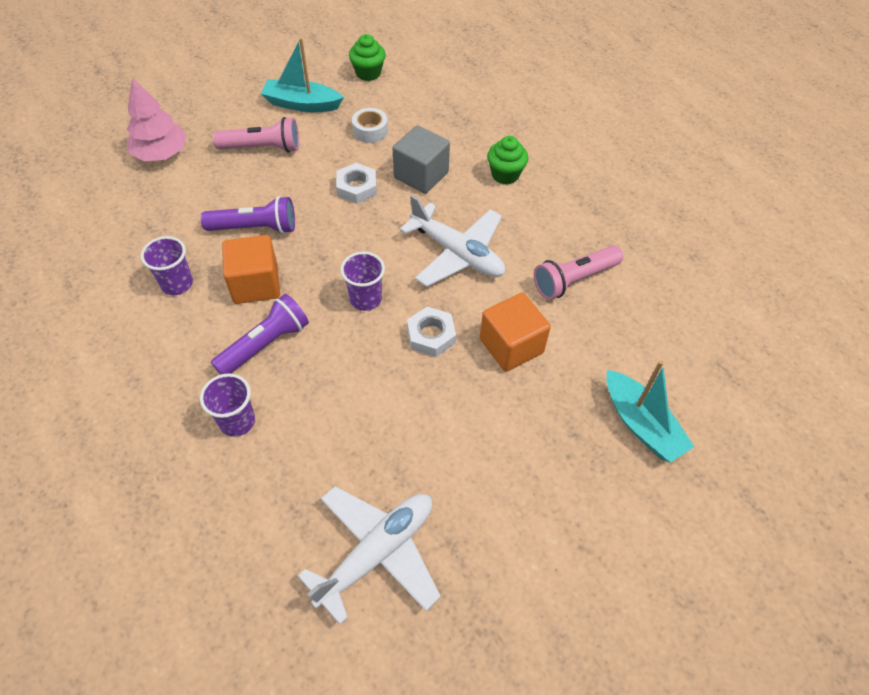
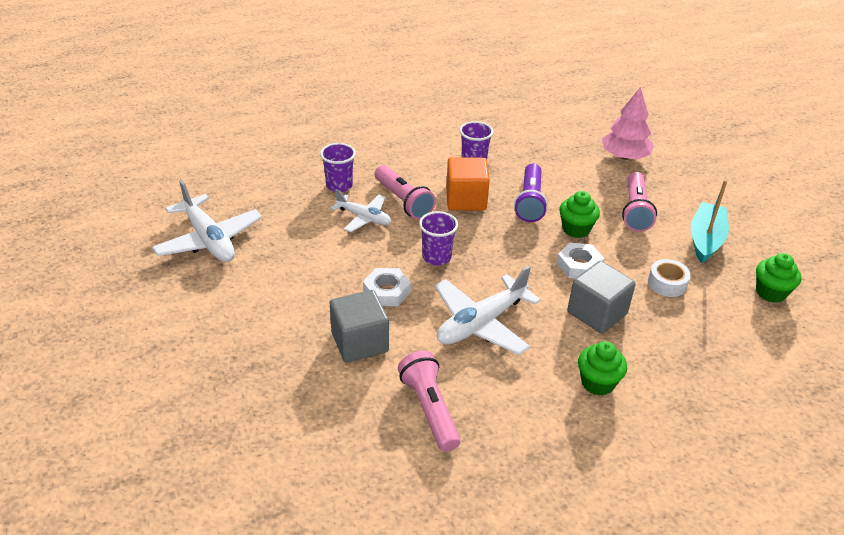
camera: 100 degrees right, 15 degrees down
purple flashlight [211,294,309,375] -> pink flashlight [375,165,436,219]
orange cube [480,293,551,372] -> grey cube [330,290,389,363]
turquoise boat [606,360,695,463] -> none
none -> white plane [331,189,391,232]
none -> green cupcake [559,191,600,238]

